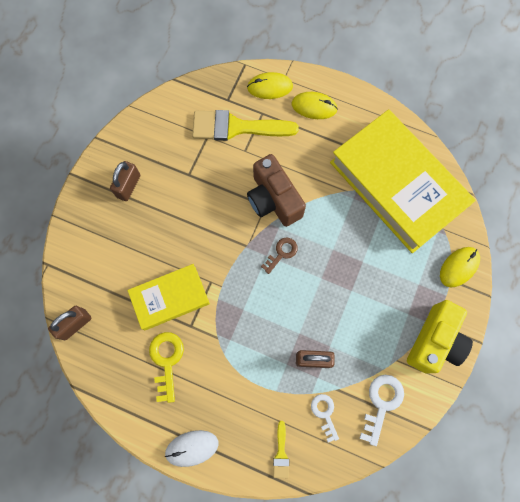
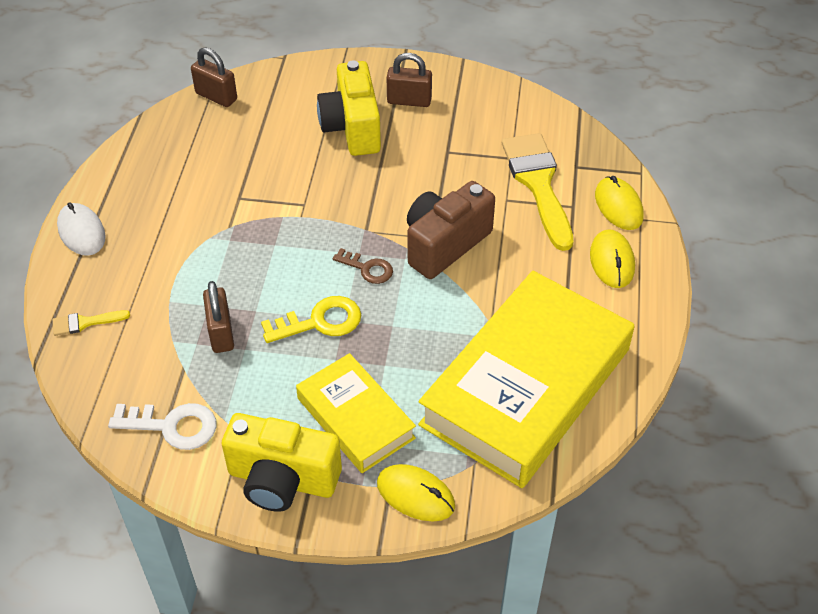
camera: 75 degrees right, 25 degrees down
yellow book [127,264,210,330] -> yellow book moved to [296,353,416,473]
yellow key [149,332,184,403] -> yellow key moved to [261,296,361,343]
white key [311,394,339,442] -> none
none -> yellow camera [317,60,381,156]

